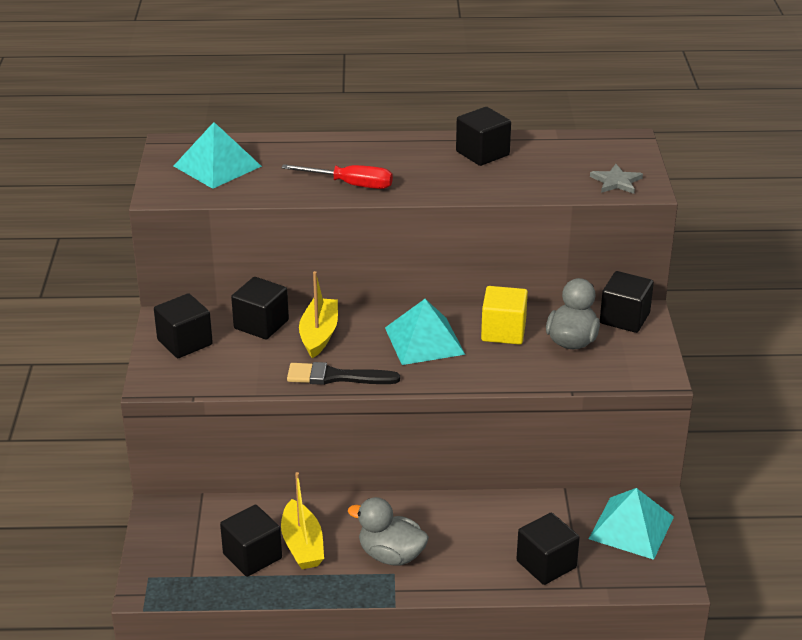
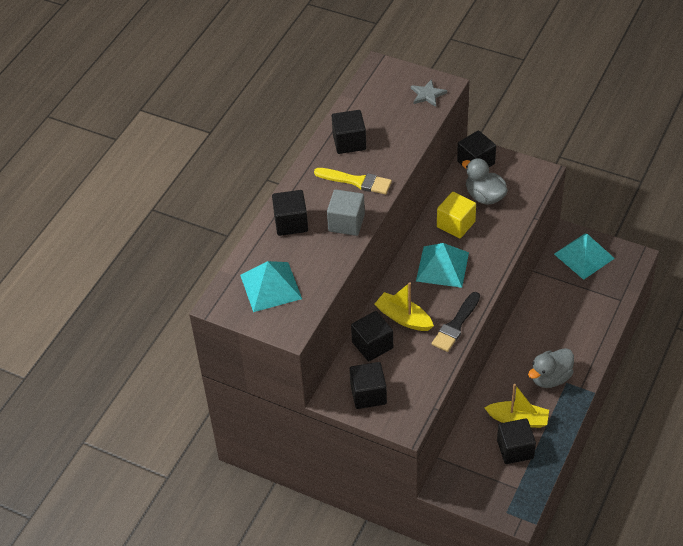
camera: 60 degrees left, 15 degrees up
red screwdriver [281,164,393,189] -> grey cube [327,189,365,236]
black cube [516,513,580,585] -> black cube moved to [272,190,308,236]
none -> yellow brush [314,168,392,194]

